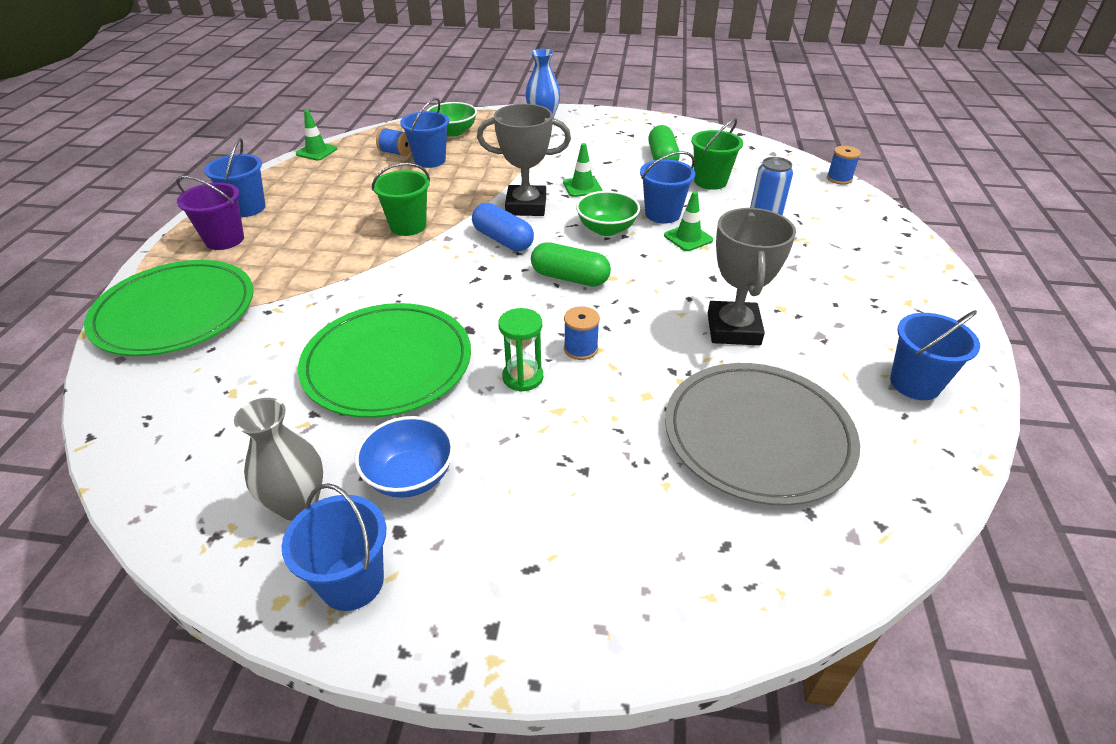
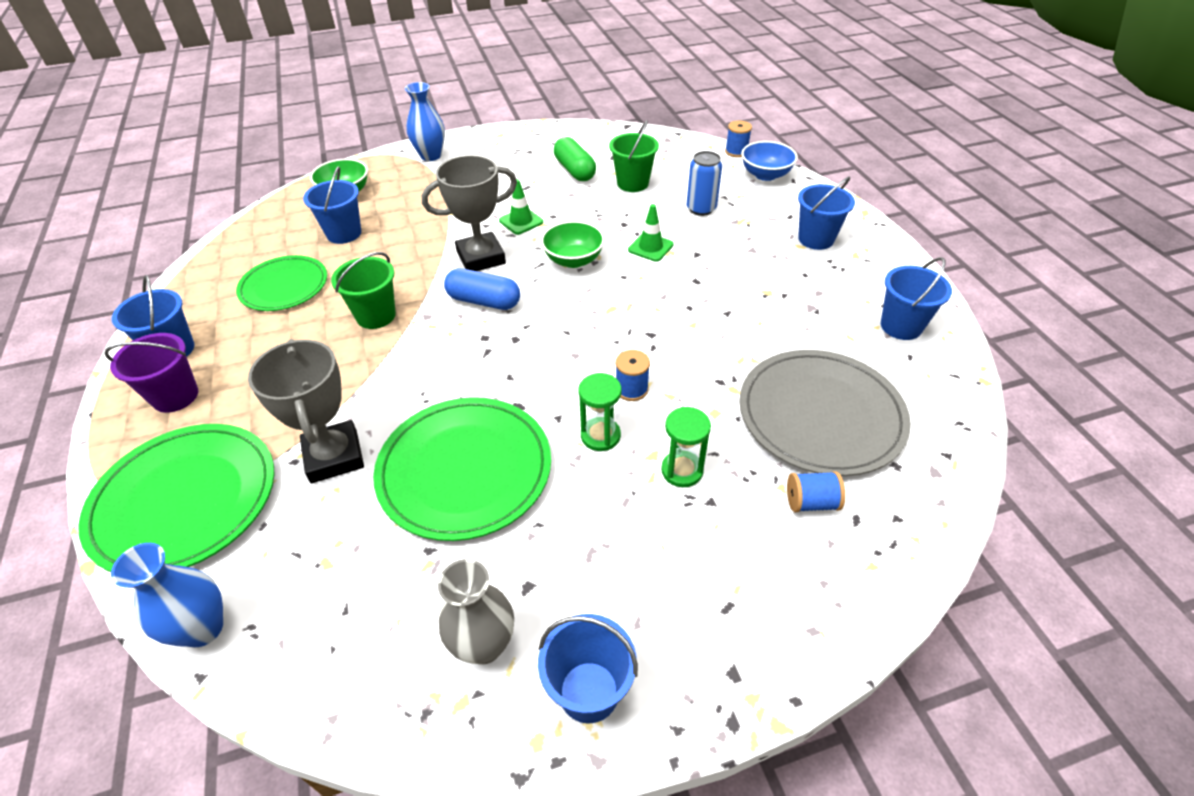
camera: 25 degrees left, 5 degrees up
green traffic cone [296,110,337,161] -> none
blue bowl [355,416,454,498] -> blue bowl moved to [741,141,798,181]
blue spool [376,128,411,156] -> blue spool moved to [787,471,845,512]
green capsule [531,242,611,287] -> none
blue bucket [640,151,695,223] -> blue bucket moved to [798,177,855,250]
grey trophy [708,208,796,345] -> grey trophy moved to [248,339,364,483]
none -> blue vase [111,543,223,647]
none -> green plate [236,255,327,311]
none -> green hourglass [661,407,711,487]

